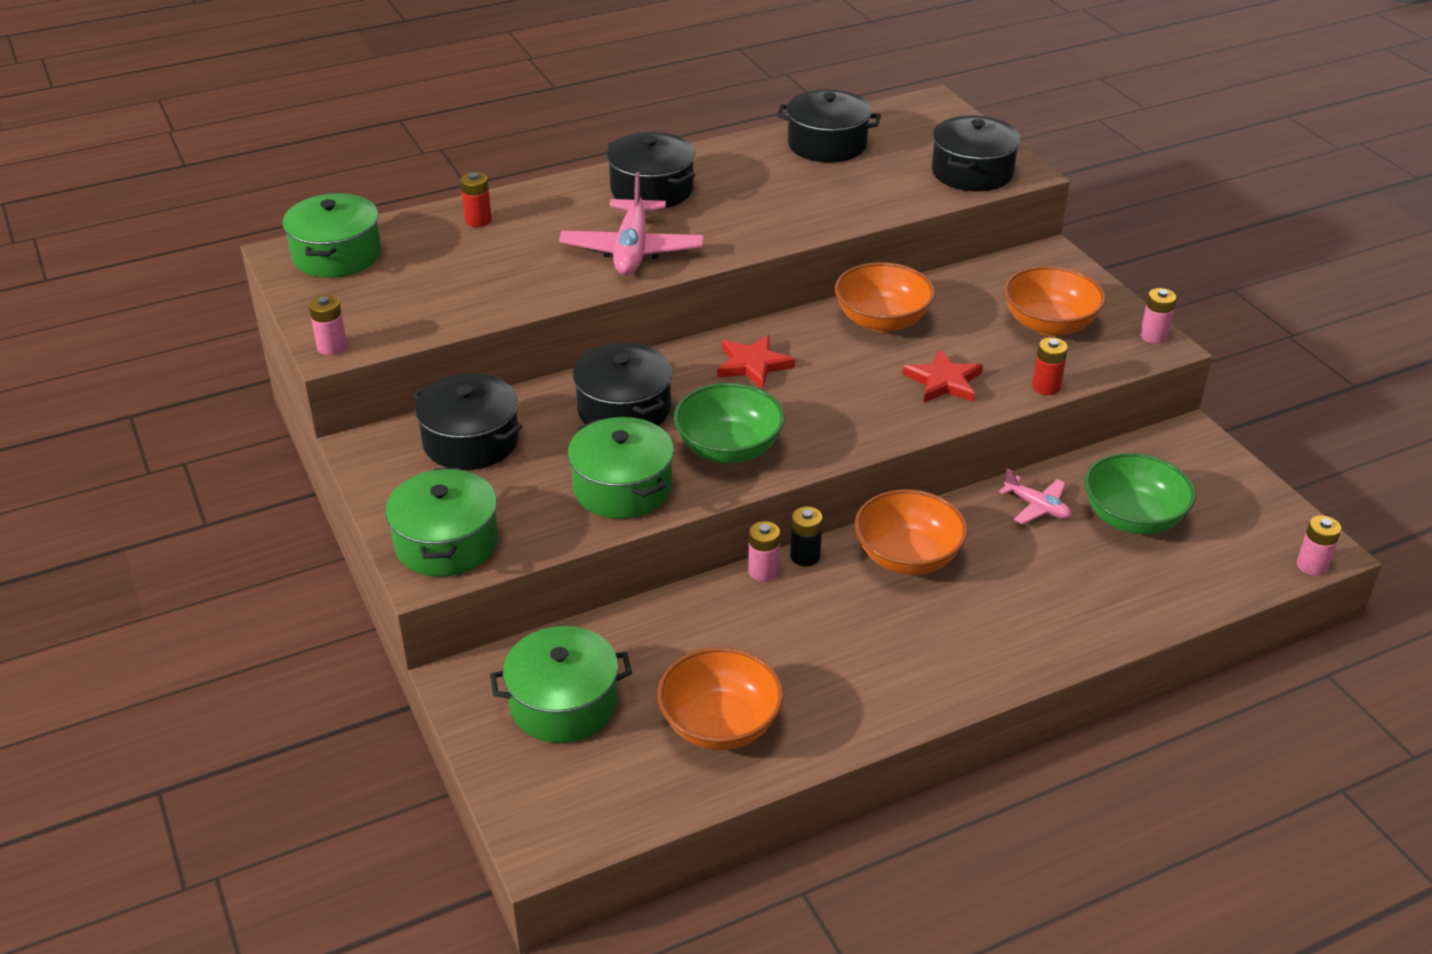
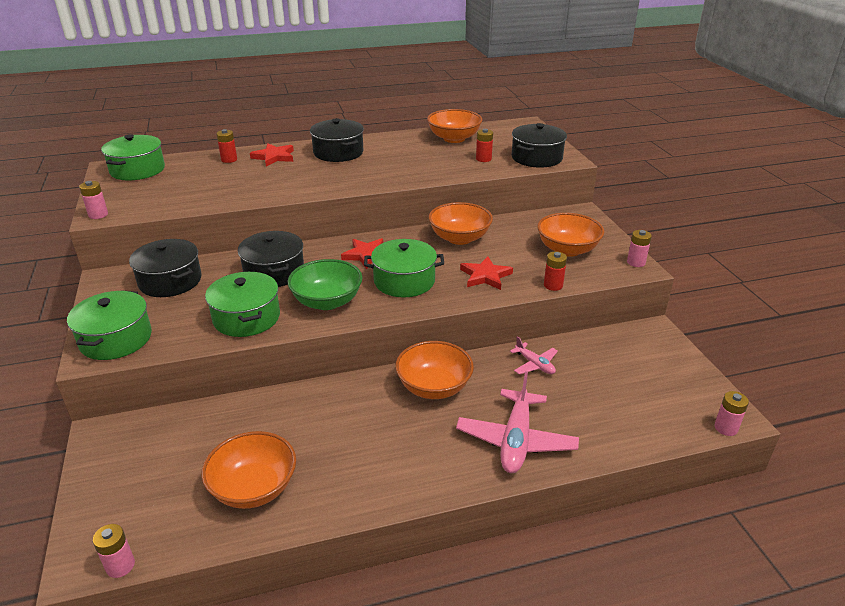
camera: 10 degrees right, 5 degrees down
green pot [490,626,632,743] -> green pot moved to [364,239,444,297]
pink plane [559,172,704,275] -> pink plane moved to [456,371,579,473]
pink battery [748,521,780,582] -> pink battery moved to [93,524,135,578]
black pot [777,89,881,163] -> orange bowl [427,109,482,143]
black battery [790,506,823,567] -> none
green bowl [1084,453,1196,534] -> none
none -> red star [250,143,294,166]
none -> red battery [476,129,493,162]

